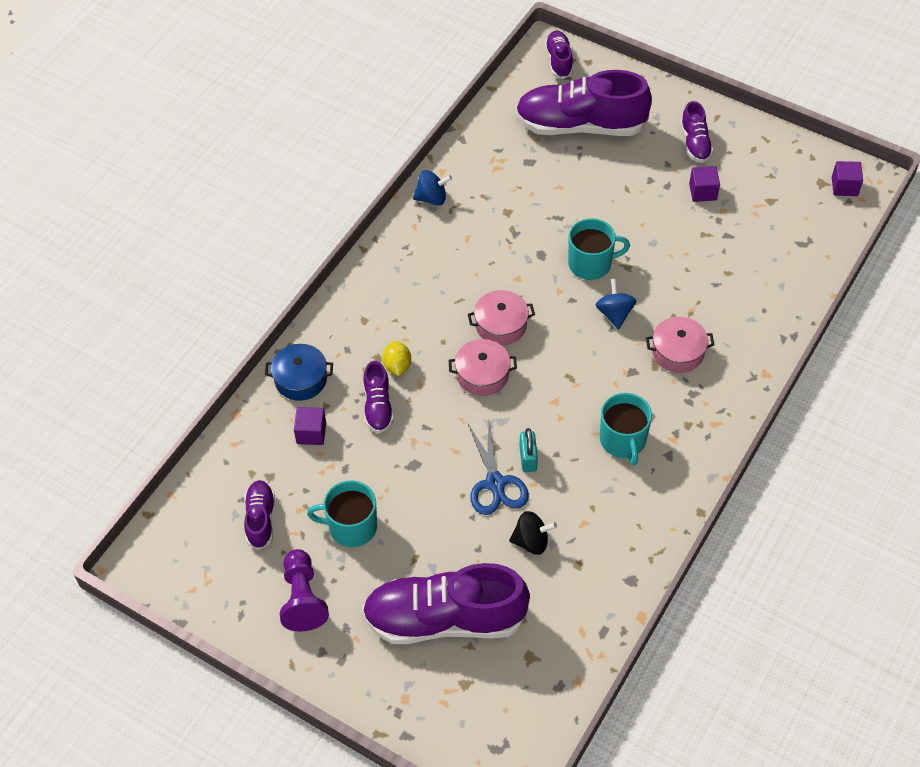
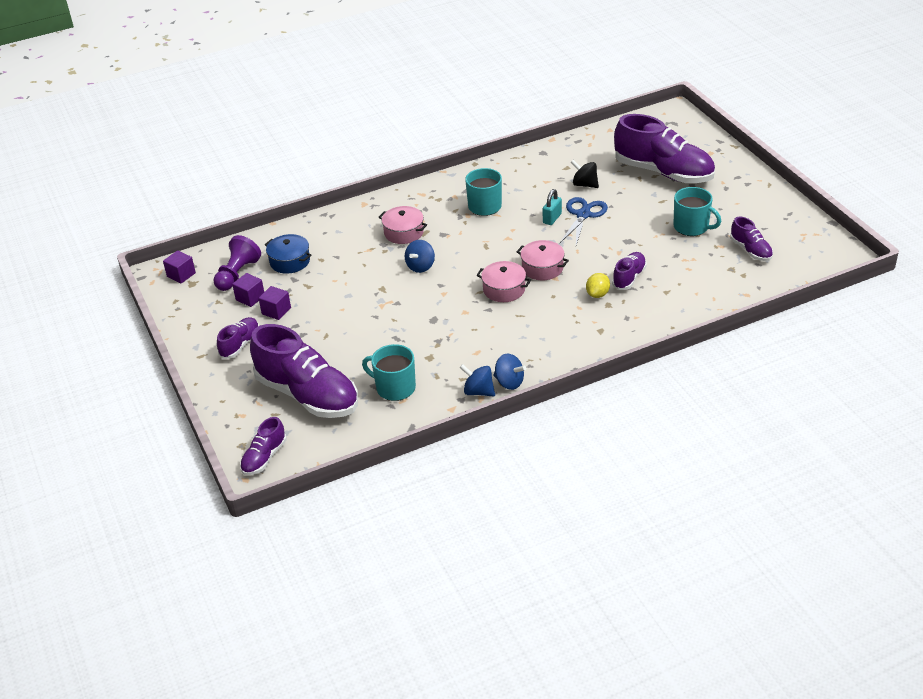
camera: 145 degrees left, 15 degrees down
purple shoe [244,480,275,550] -> purple shoe turned 60 degrees counterclockwise [730,217,773,261]
blue pot [265,344,333,401] -> blue pot moved to [265,234,311,274]
purple pawn [280,549,329,632] -> purple pawn moved to [213,235,261,291]
purple cube [294,407,326,445] -> purple cube moved to [232,273,264,307]
turquoise mug [568,218,630,280] -> turquoise mug moved to [362,344,416,401]
none -> blue spinning top [493,353,526,390]

